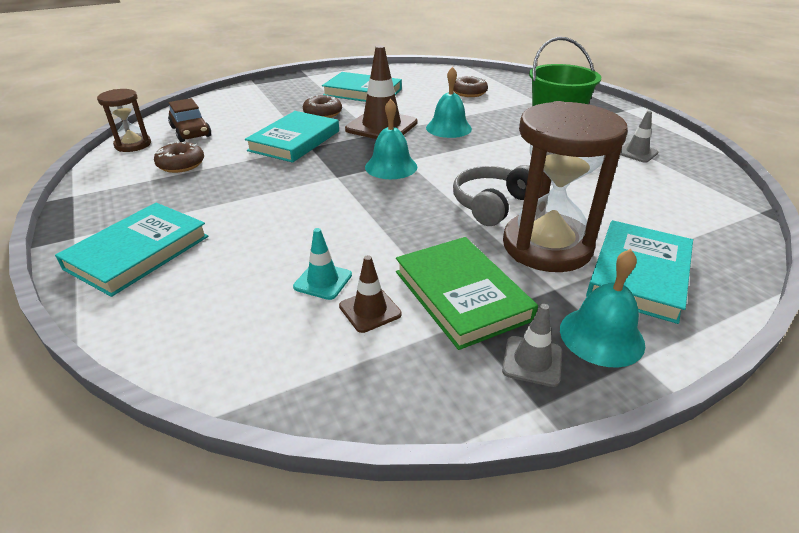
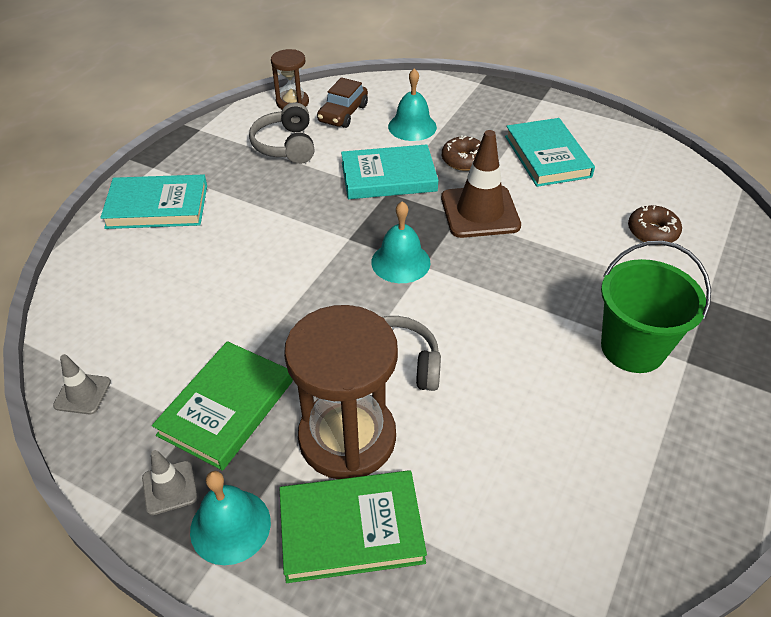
camera: 55 degrees right, 10 degrees up
brown donut [154,141,204,173] -> grey headphones [249,102,315,164]
turquoise traffic cone [293,228,352,300] -> none
brown traffic cone [339,255,402,333] -> none
turquoise bell [426,67,472,138] -> turquoise bell moved to [388,68,437,141]
turquoise book [586,220,693,324] -> green book [279,470,427,583]
grey traffic cone [620,111,658,163] -> grey traffic cone moved to [53,354,111,414]

